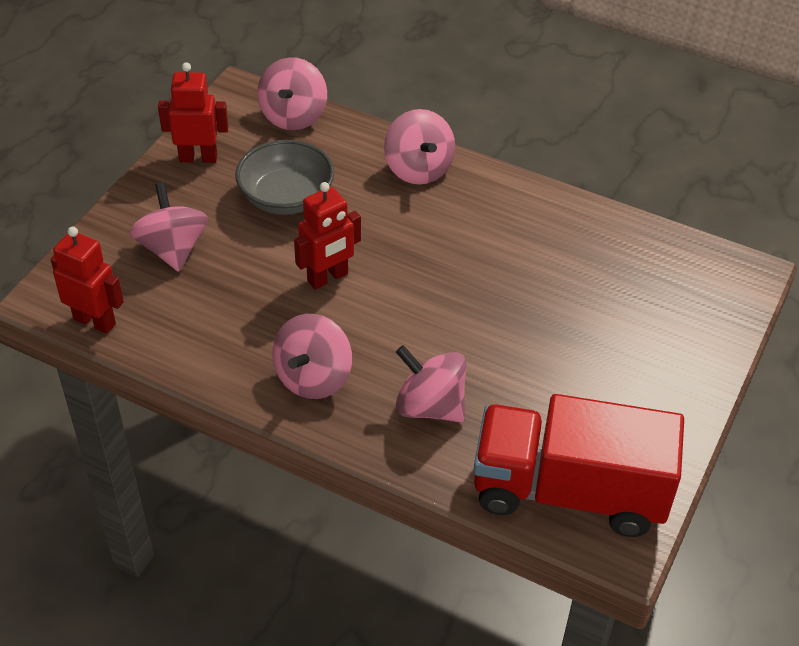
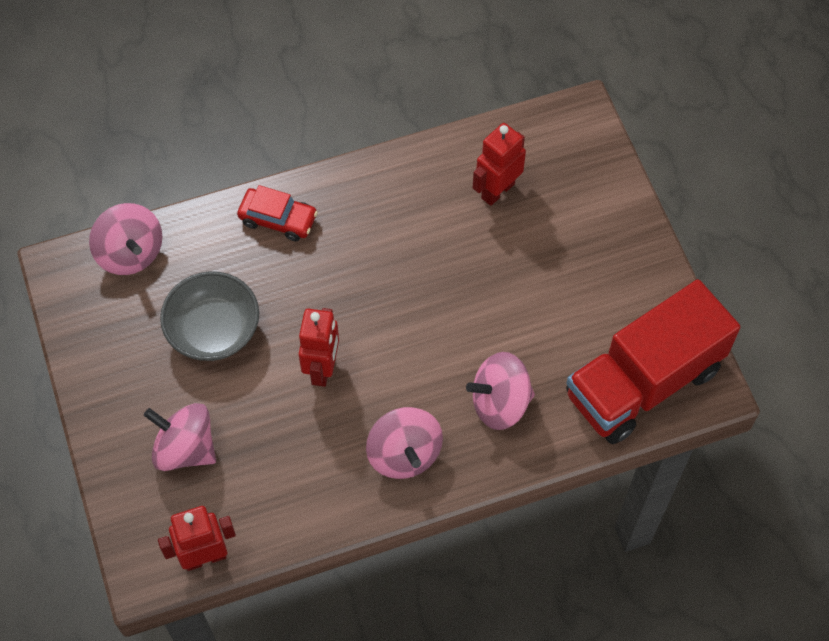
camera: 45 degrees left, 15 degrees up
red robot [158,62,229,163] -> red robot moved to [473,123,526,206]
pink spinning top [384,109,455,185] -> red car [237,185,318,241]

